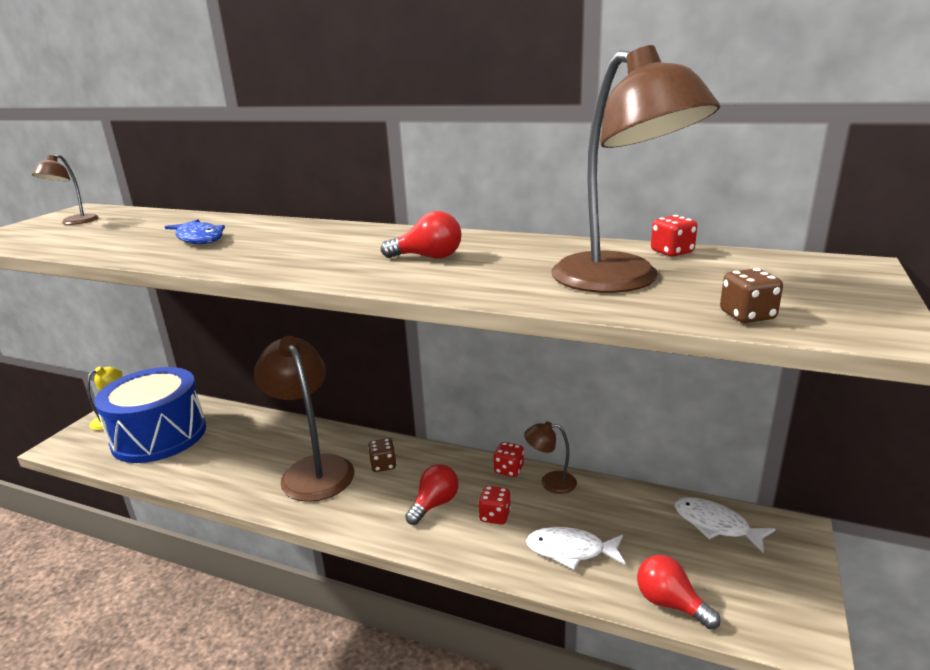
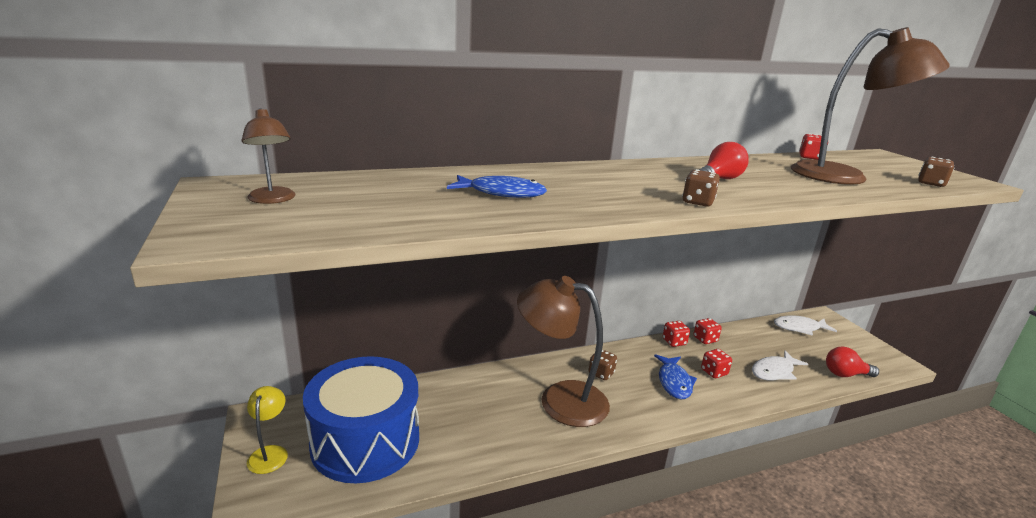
camera: 45 degrees left, 0 degrees up
red light bulb [405,464,459,525] -> blue fish [654,354,697,399]
brown lamp [524,421,577,494] -> red dice [694,318,722,344]
none -> brown dice [682,169,720,206]

